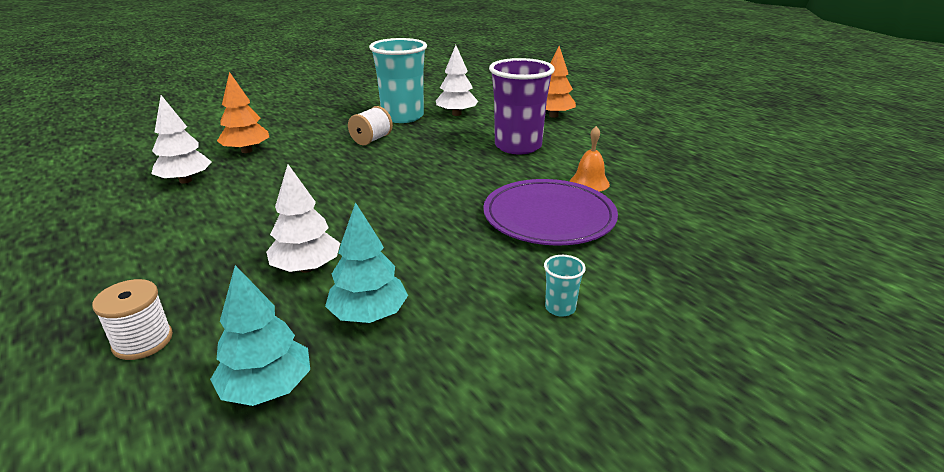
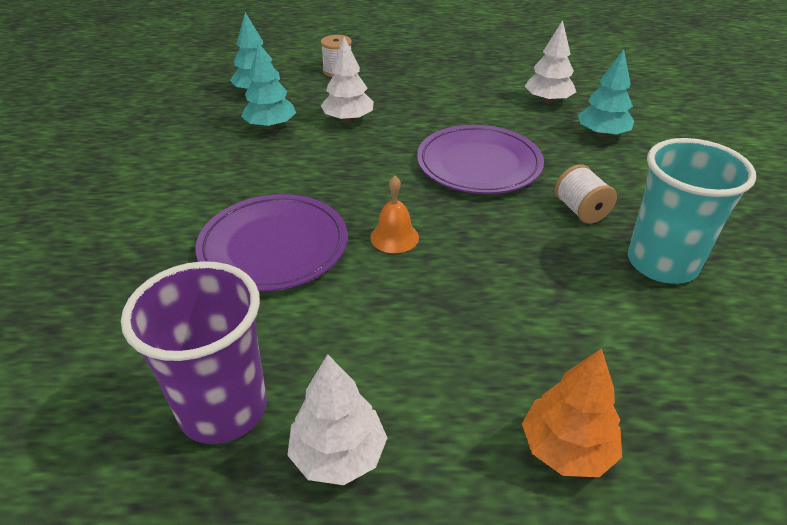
camera: 125 degrees right, 10 degrees up
orange tree [217,72,269,153] -> turquoise tree [578,49,634,138]
white tree [436,45,478,116] -> white tree moved to [287,354,387,485]
purple cup [489,58,555,154] -> purple cup moved to [121,261,267,444]
turquoise cup [544,255,586,317] -> none
orange bell [570,126,610,192] -> orange bell moved to [370,176,419,253]
none -> purple plate [417,125,544,194]

